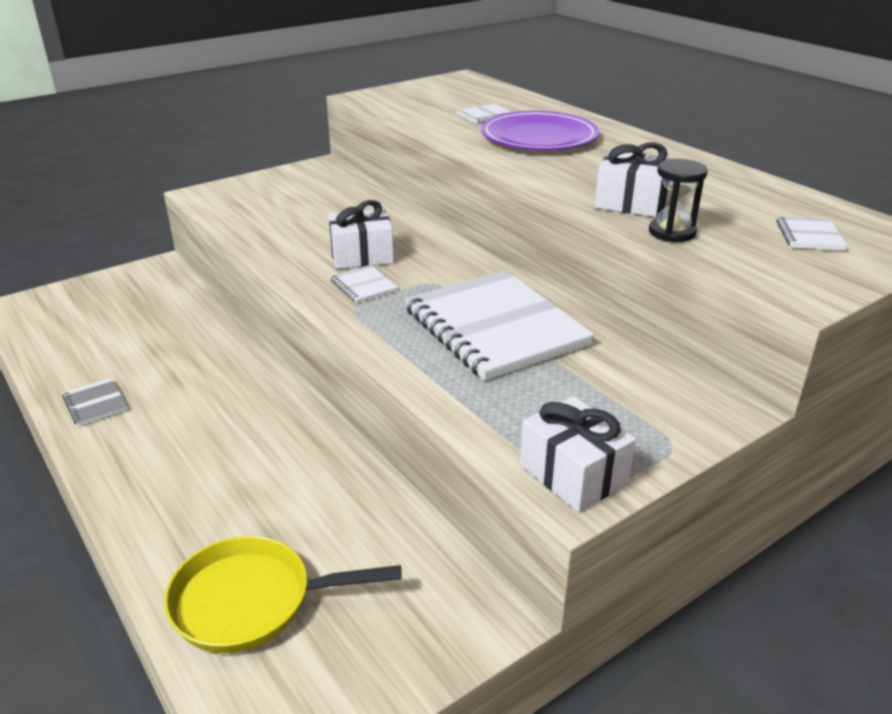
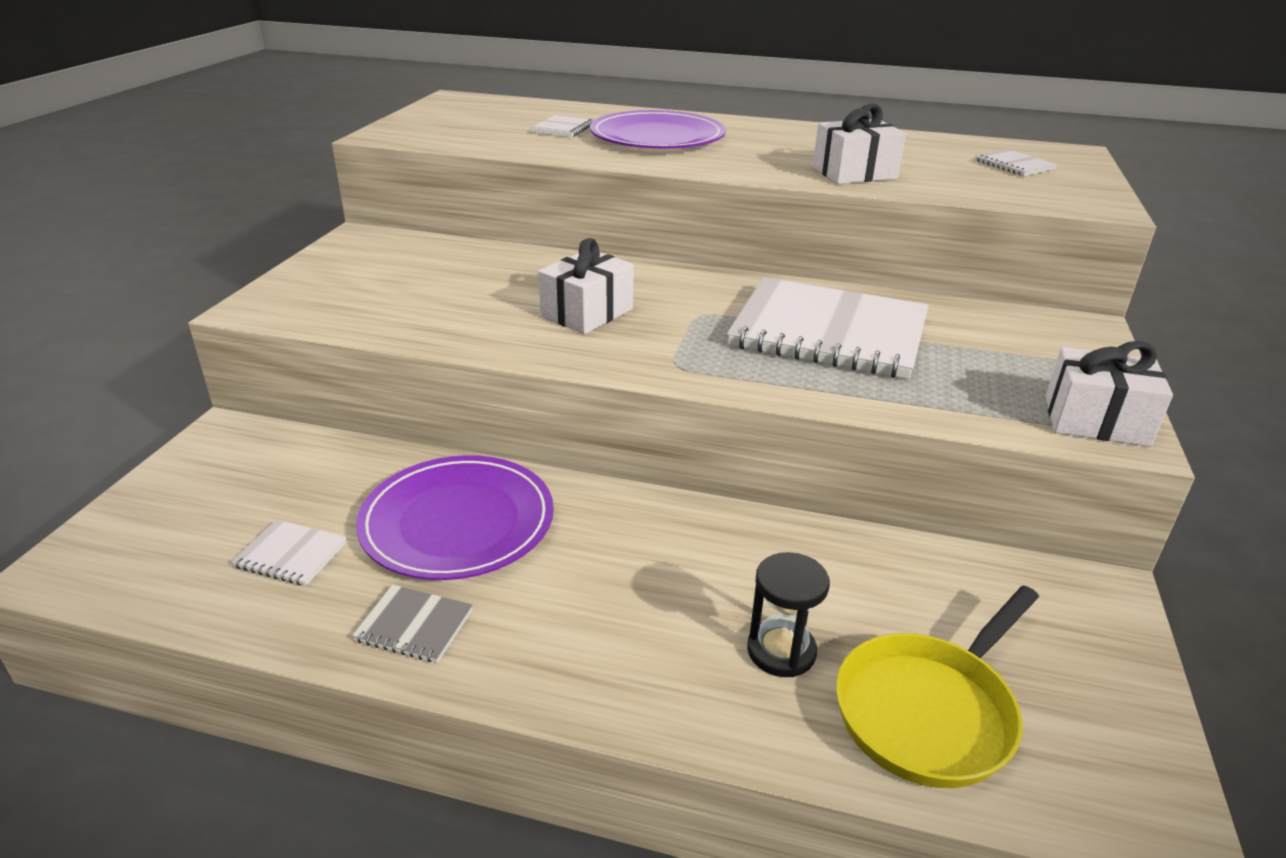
camera: 40 degrees left, 0 degrees up
white notebook [330,265,398,303] -> white notebook moved to [231,520,347,586]
black hourglass [649,159,708,242] -> black hourglass moved to [747,552,830,677]
none -> purple plate [356,455,554,580]

